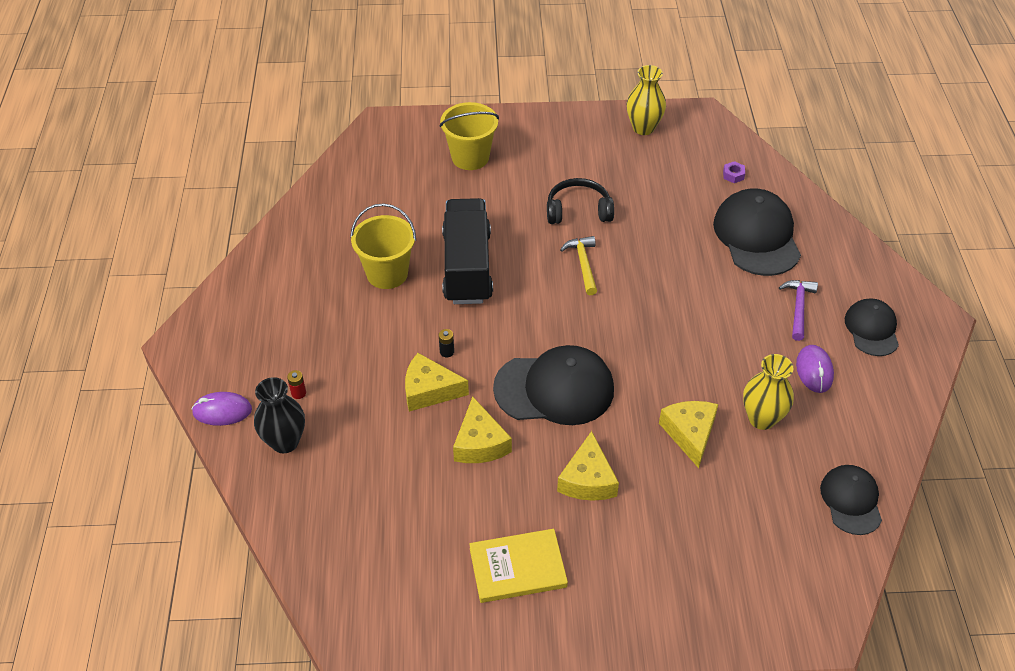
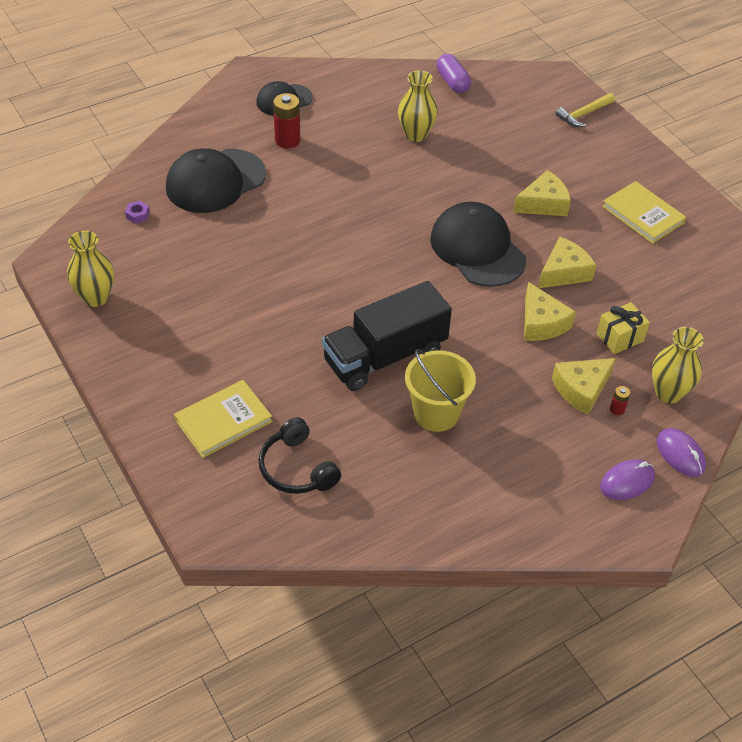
camera: 120 degrees left, 0 degrees up
black vase [254,377,305,453] -> yellow vase [652,327,704,403]
yellow bucket [439,102,499,170] -> yellow book [174,380,273,458]
black battery [439,329,454,357] -> none
black headphones [547,178,614,224] -> black headphones moved to [258,417,341,494]
yellow hammer [560,236,597,295] -> yellow hammer moved to [556,93,615,127]
yellow cheese [659,401,718,468] -> yellow cheese moved to [552,358,616,415]
purple hammer [779,280,818,341] -> red battery [273,93,300,149]
purple mouse [796,345,834,393] -> purple mouse moved to [600,460,655,500]
black cap [820,465,882,535] -> purple capsule [437,54,471,93]
none -> yellow gift [596,302,650,354]

